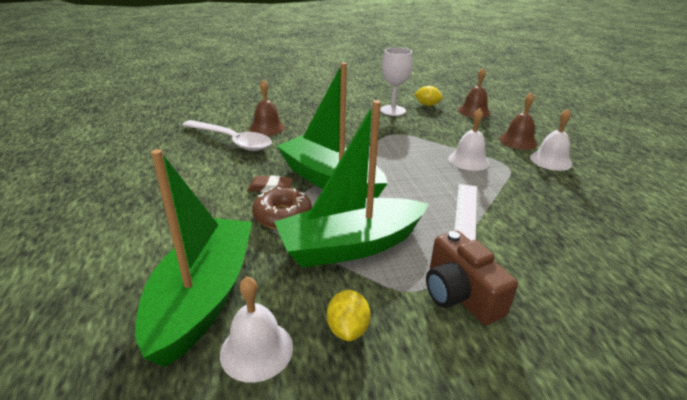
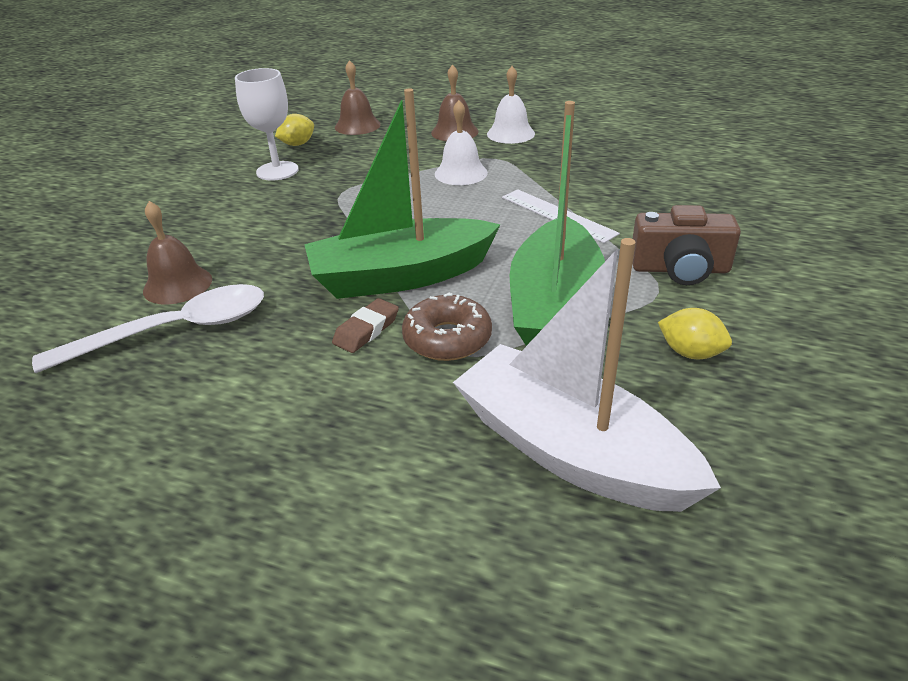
camera: 55 degrees left, 5 degrees up
green boat [135,149,252,367] -> white boat [453,238,721,512]
white bell [220,276,293,383] -> none

